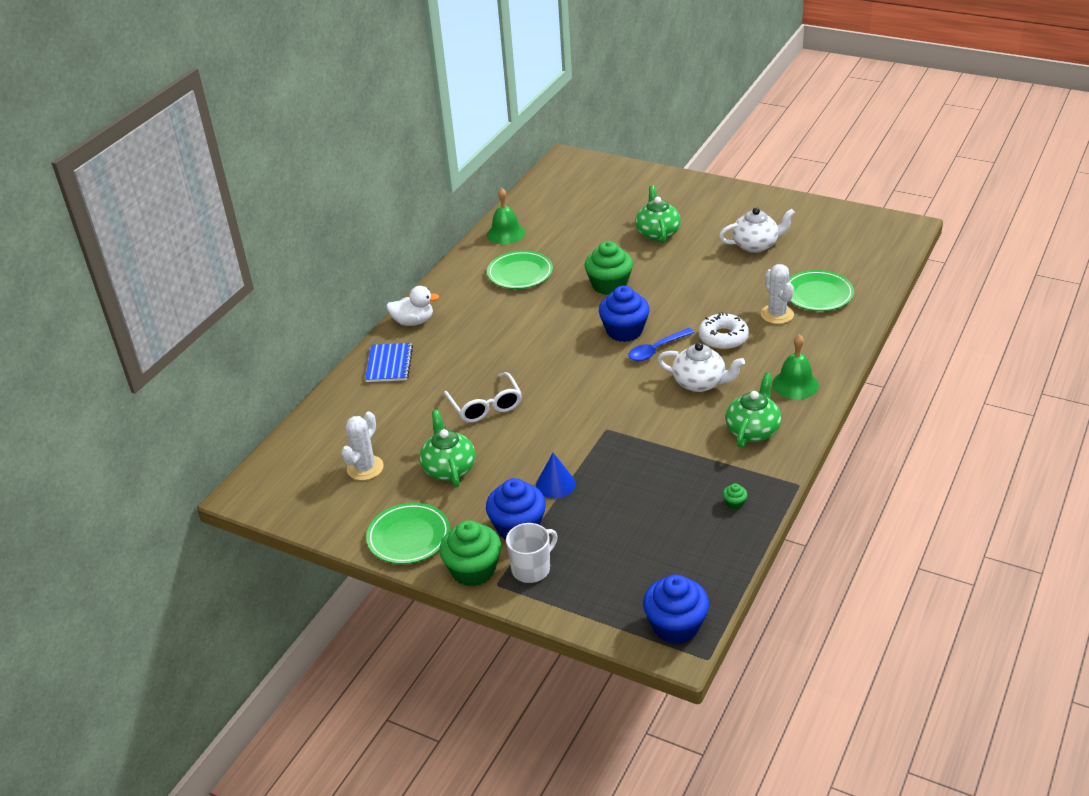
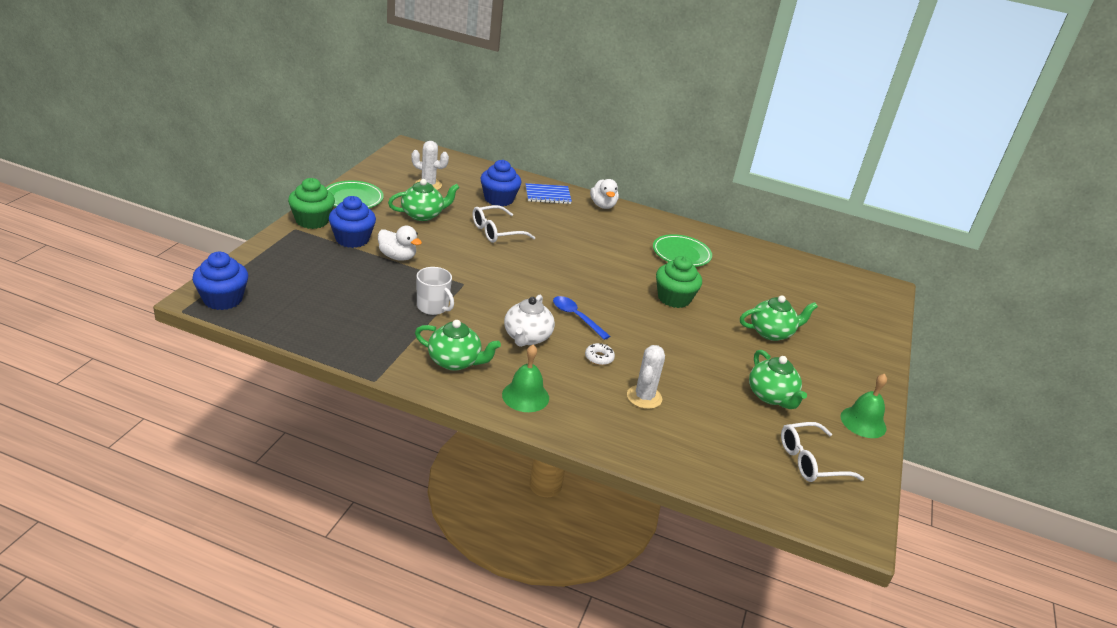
camera: 75 degrees right, 5 degrees down
green bell [487,188,525,244] -> green bell moved to [841,374,887,438]
white mug [506,523,558,583] -> white mug moved to [416,267,454,315]
blue cone [536,453,575,499] -> white duck [378,226,422,261]
blue cupcake [599,286,650,342] -> blue cupcake moved to [480,160,521,206]
white donut [699,312,749,350] -> white donut [585,343,615,365], size x0.59
white teapot [719,207,795,253] -> green teapot [749,350,807,409]
green cupcake [723,483,747,510] -> none
white cactus [760,264,794,324] -> white cactus turned 45 degrees counterclockwise [627,345,665,409]
green plate [789,270,854,311] -> none
none -> white glasses [781,422,864,482]

